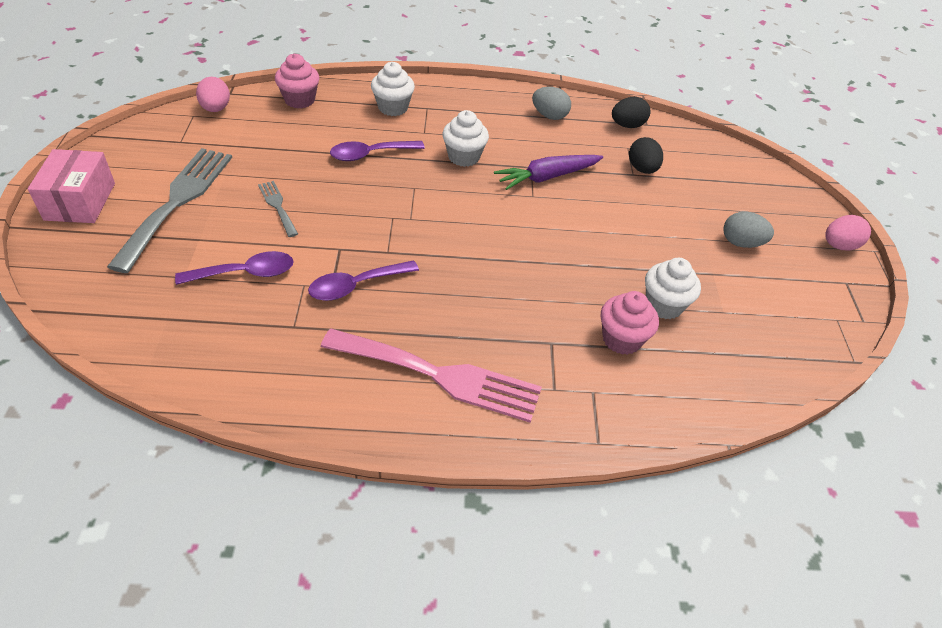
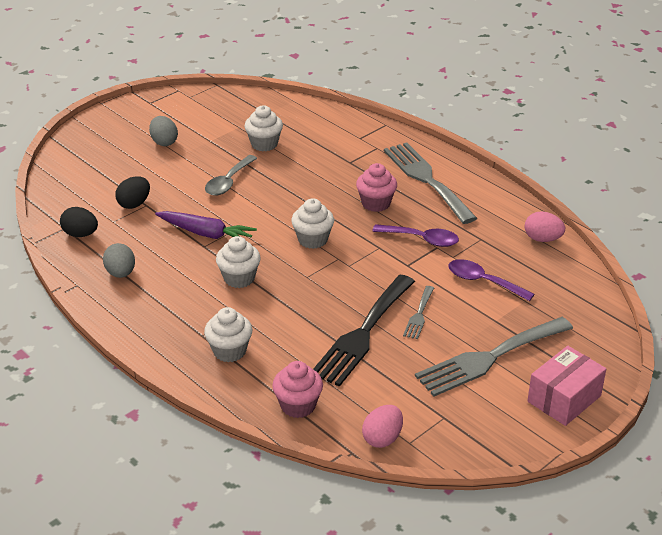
camera: 130 degrees left, 10 degrees down
pink fork [321,329,542,423] -> grey fork [384,142,477,224]
purple spoon [330,141,425,161] -> none
pink cupcake [601,291,659,355] -> pink cupcake moved to [356,163,397,212]
pink egg [825,215,871,250] -> pink egg moved to [525,211,565,242]
none -> grey spoon [205,155,257,196]
none -> white cupcake [291,198,334,249]
none -> black fork [313,275,415,387]

